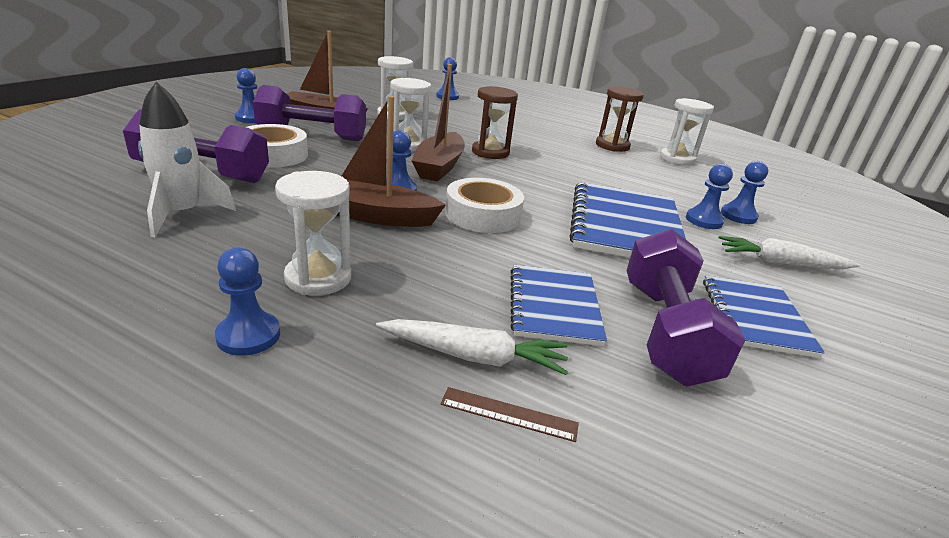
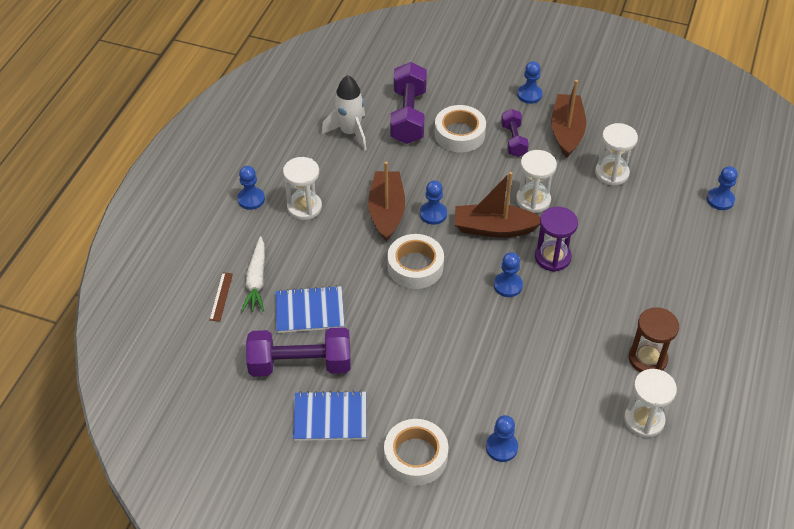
camera: 85 degrees right, 20 degrees up
purple dumbbell [253,85,366,141] -> purple dumbbell [501,109,529,157], size x0.58
brown hourglass [472,86,518,159] -> purple hourglass [535,207,578,272]
blue notebook [569,182,686,258] -> none
blue pawn [686,164,733,229] -> blue pawn moved to [494,252,523,297]
white carrot [719,236,860,269] -> white tape [384,419,448,486]

